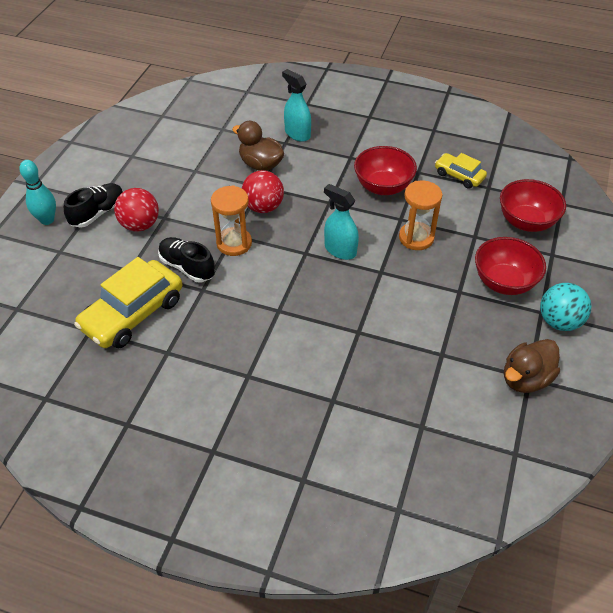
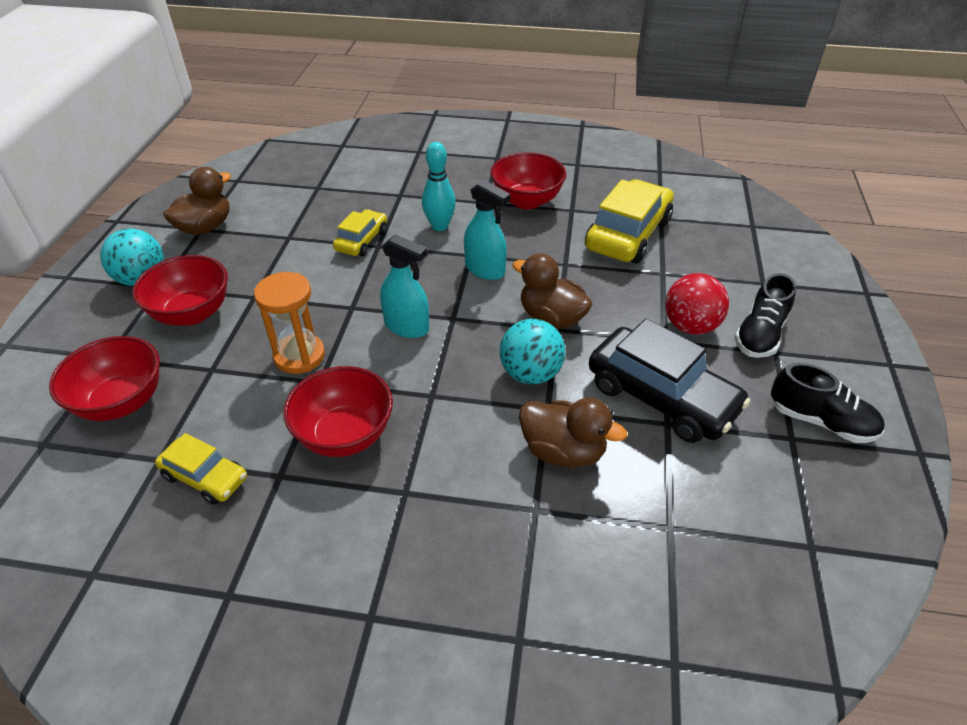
camera: 170 degrees right, 5 degrees down
turquoise bowling pin [19,160,56,225] -> turquoise bowling pin moved to [422,142,456,231]
black shoe [158,237,215,282] -> black shoe moved to [771,363,885,443]
orange hourglass [211,185,252,256] -> brown duck [512,253,592,329]
red ball [242,170,284,213] -> turquoise ball [500,319,565,384]
turquoise spray bottle [282,69,311,142] -> turquoise spray bottle moved to [464,180,510,280]
none -> yellow car [333,209,387,256]
none -> red bowl [490,152,566,209]
none -> black car [589,319,750,443]

